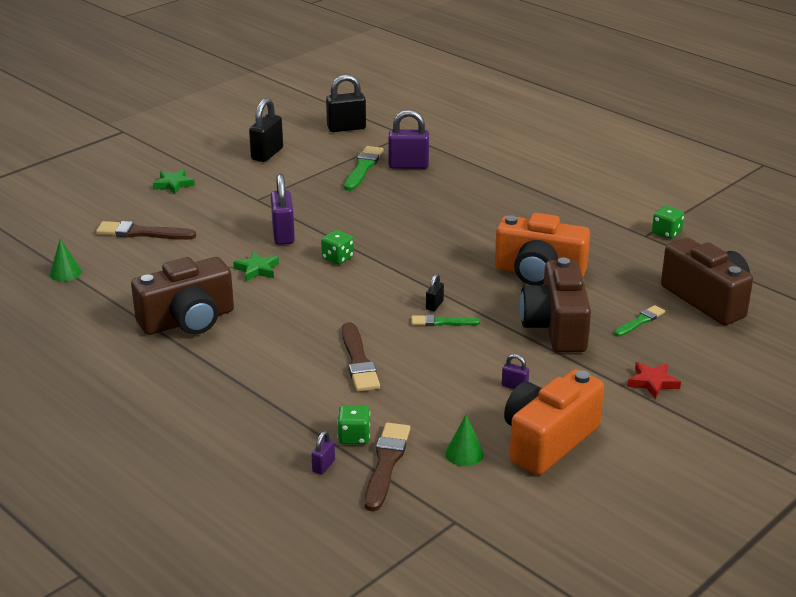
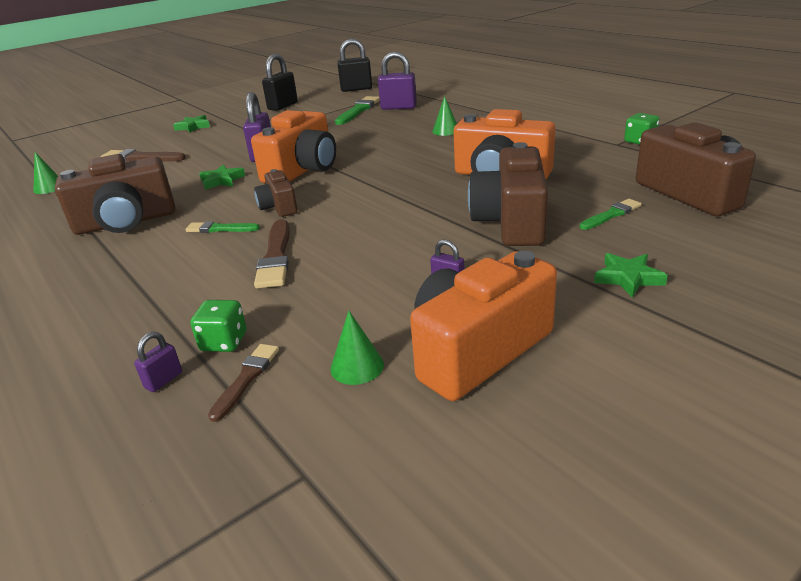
camera: 10 degrees right, 0 degrees up
green dice [321,230,354,265] -> orange camera [251,110,336,183]
brown brush [365,423,410,511] -> brown brush [208,344,279,422], size x0.62
green brush [411,315,480,326] -> green brush moved to [185,221,260,233]
black padlock [426,274,444,311] -> none
red star [627,362,681,399] -> green star [594,253,668,298]
none -> brown camera [254,169,298,217]
none -> green cone [432,96,457,136]

